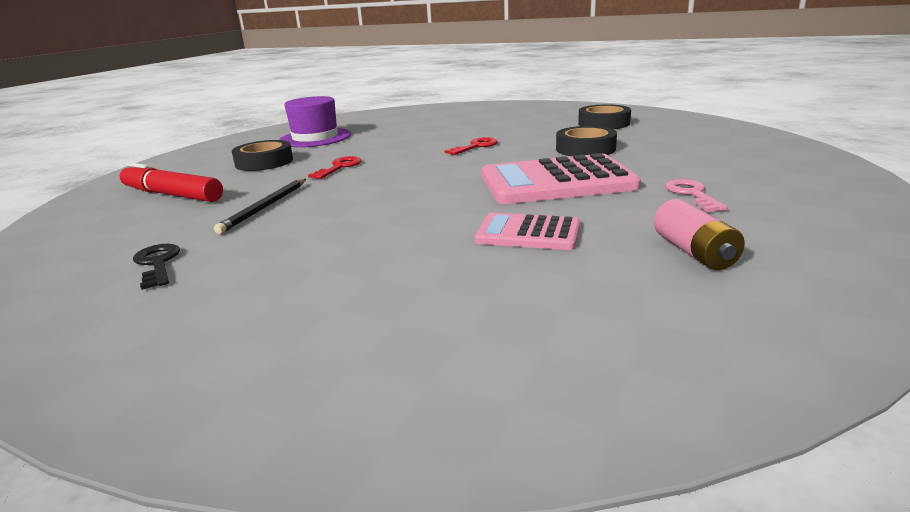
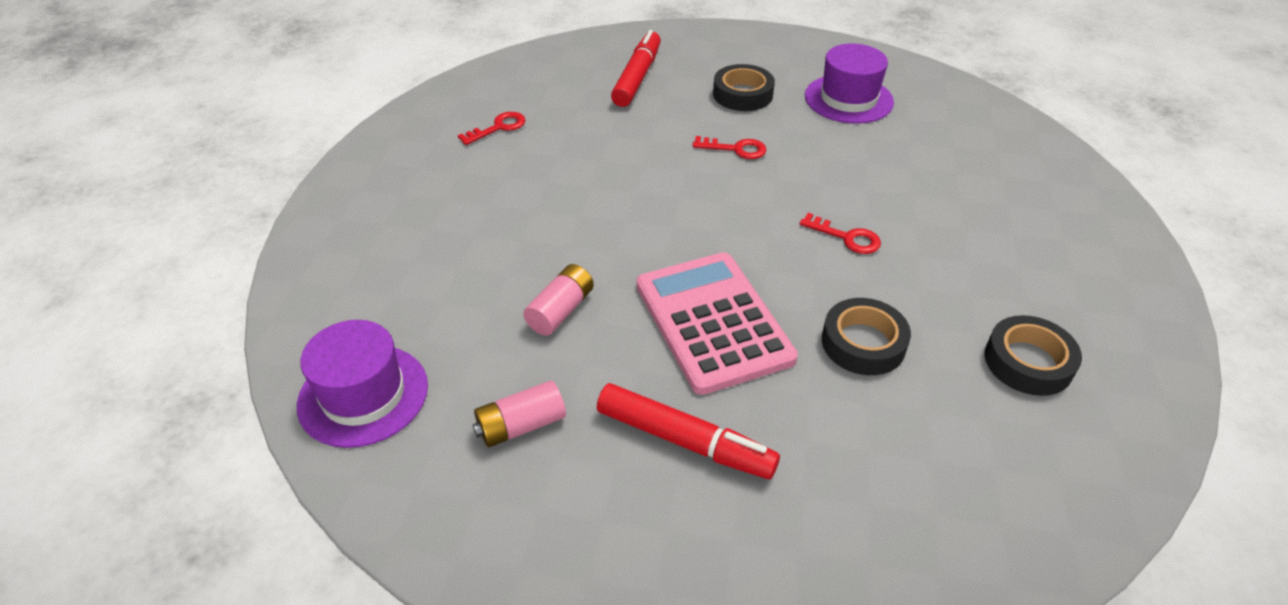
camera: 75 degrees right, 20 degrees up
black key [133,244,180,290] -> red key [458,112,526,145]
black pencil [214,179,306,234] -> none
pink calculator [474,213,580,250] -> pink battery [523,264,594,336]
pink key [665,179,728,212] -> red marker [597,383,780,479]
none -> purple hat [297,320,428,448]

